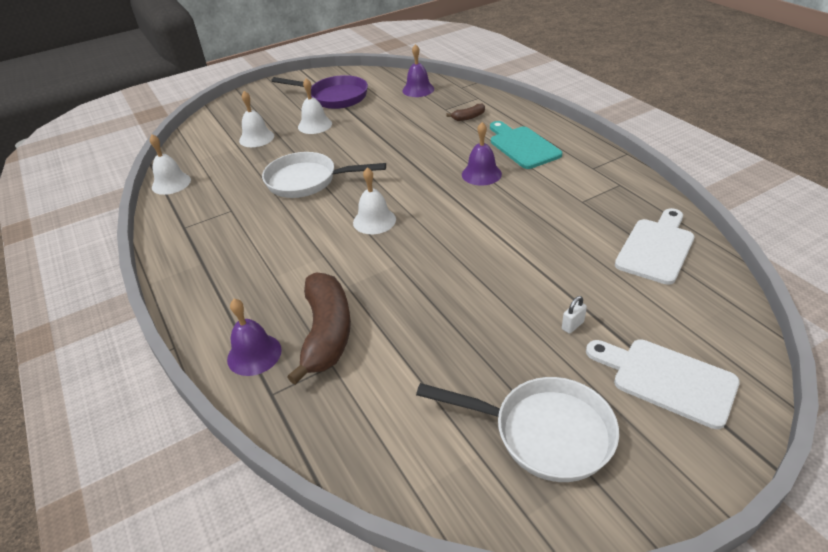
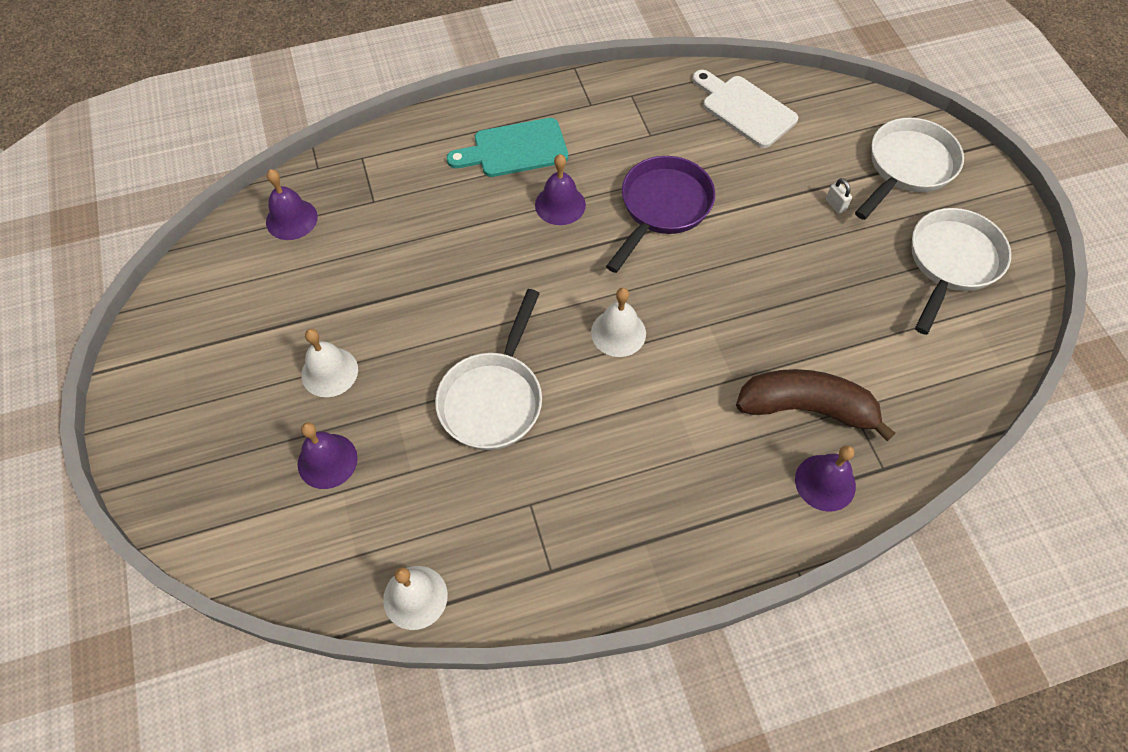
camera: 80 degrees left, 20 degrees up
white bell [239,91,274,147] -> purple bell [298,422,358,489]
purple pan [272,75,368,109] -> purple pan moved to [606,156,715,273]
brown banana [446,104,485,121] -> none
white cutting board [586,339,740,429] -> white pan [855,117,964,220]

